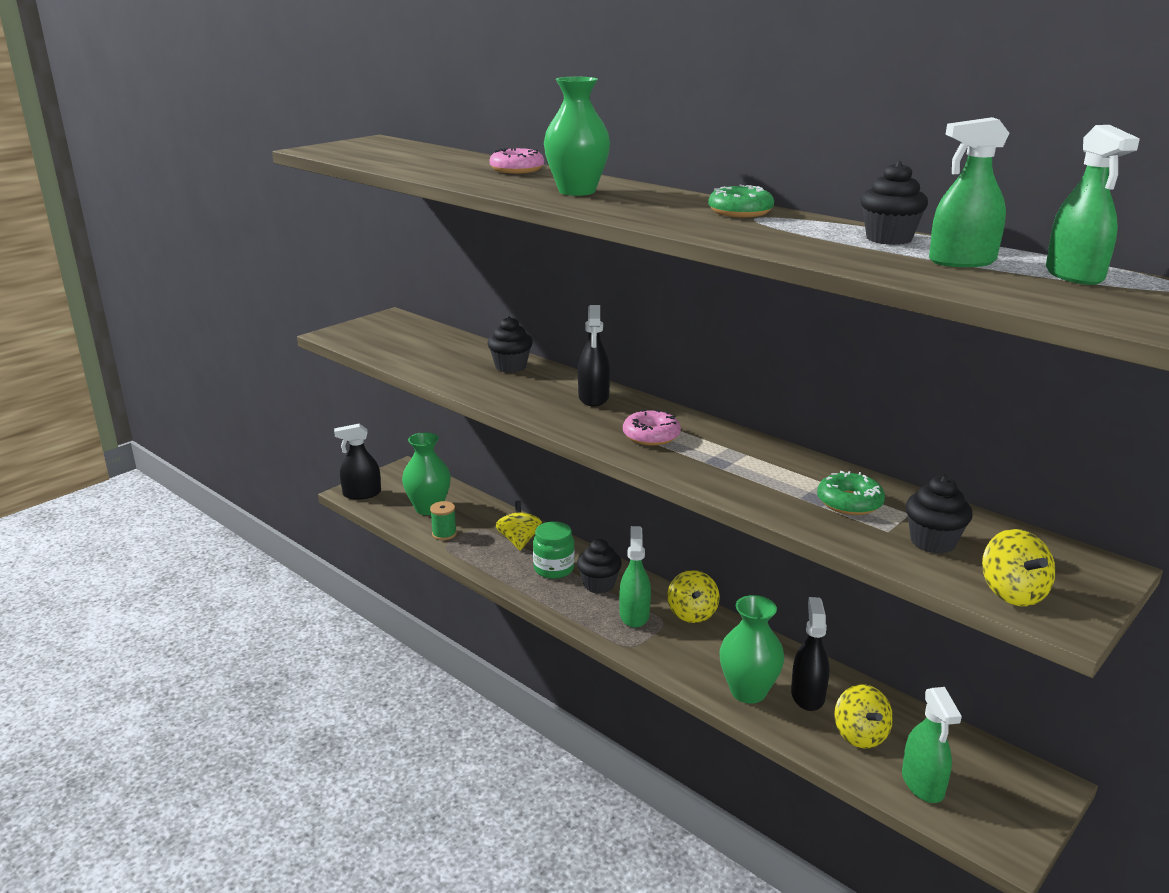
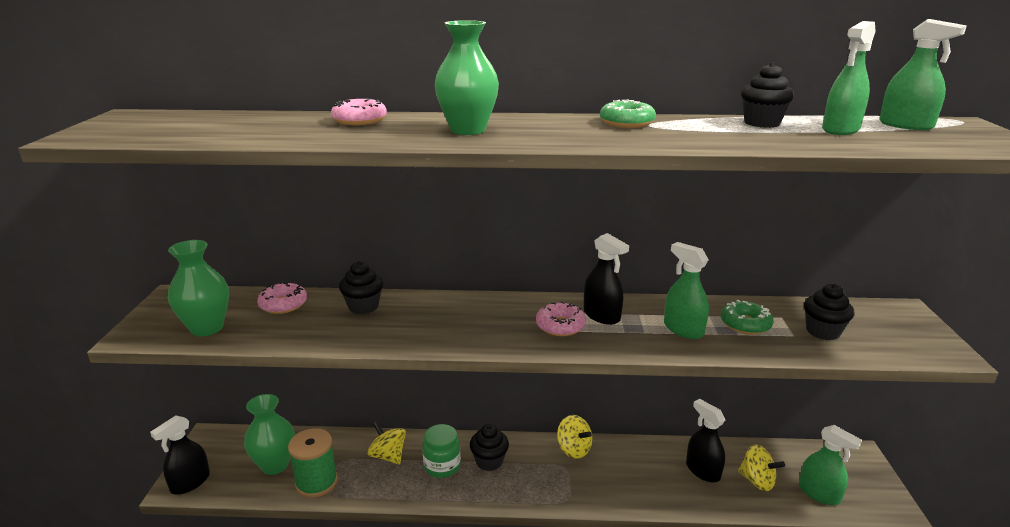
camera: 40 degrees left, 0 degrees up
green spool [430,501,457,540] -> green spool [288,428,338,498], size x1.71
black spray bottle [578,305,610,407] -> black spray bottle moved to [584,233,629,325]
green spray bottle [619,526,651,628] -> green spray bottle moved to [664,242,709,339]
green vase [719,595,784,704] -> green vase moved to [168,240,229,337]
yellow spinning top [982,529,1056,606] -> none
none -> pink donut [257,282,307,314]

